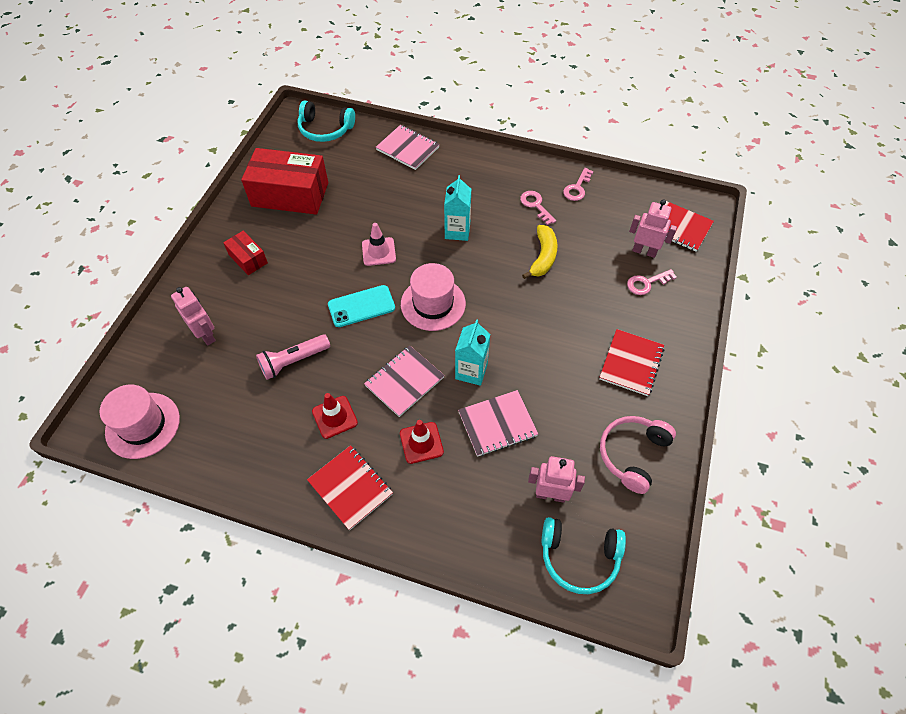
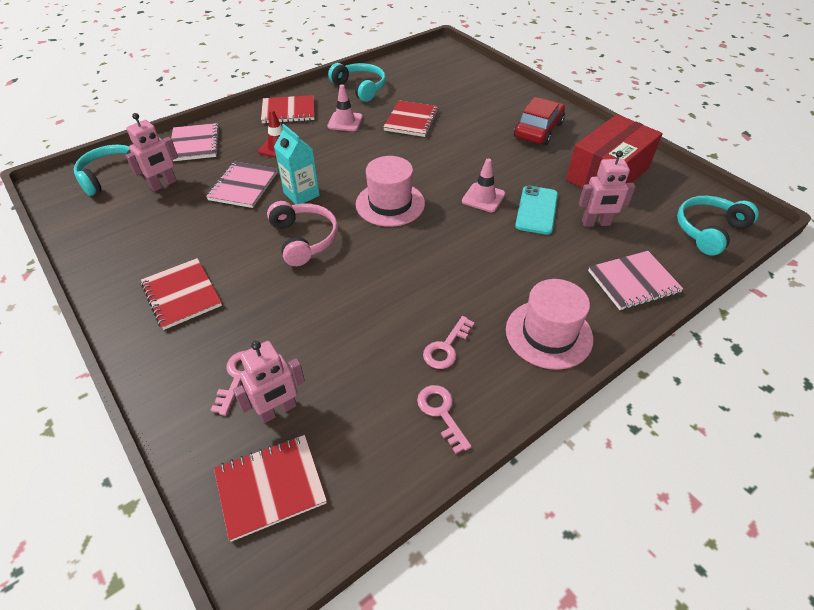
camera: 125 degrees right, 10 degrees down
pink hat [100,385,180,459] -> pink hat moved to [506,279,593,370]
pink robot [171,287,216,345] -> pink robot moved to [579,150,635,227]
red box [223,231,268,275] -> red car [514,97,565,146]
pink flashlight [256,334,330,380] -> red notebook [383,101,439,137]
red traffic cone [312,393,358,439] -> pink traffic cone [327,85,363,131]
turquoise phone [328,285,395,327] -> turquoise phone moved to [515,185,558,235]
pink notebook [364,345,445,417] -> pink notebook moved to [171,123,220,161]
turquoise carton [444,175,471,241] -> none
pink key [520,191,556,225] -> pink key turned 120 degrees clockwise [423,316,475,369]
yellow banana [522,225,558,279] -> none
pink headphones [600,416,676,494] -> pink headphones moved to [267,201,338,266]
none -> turquoise headphones [328,63,386,102]

